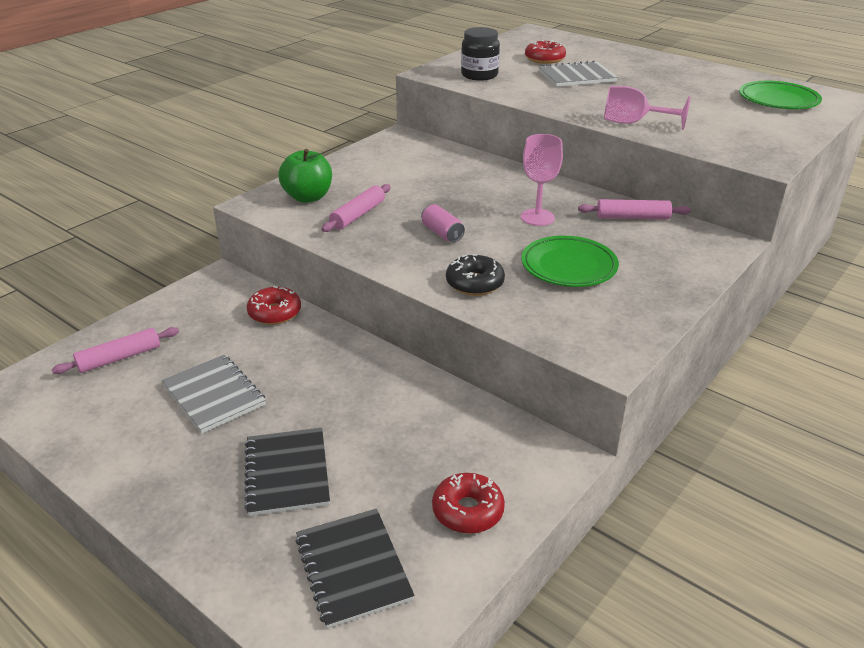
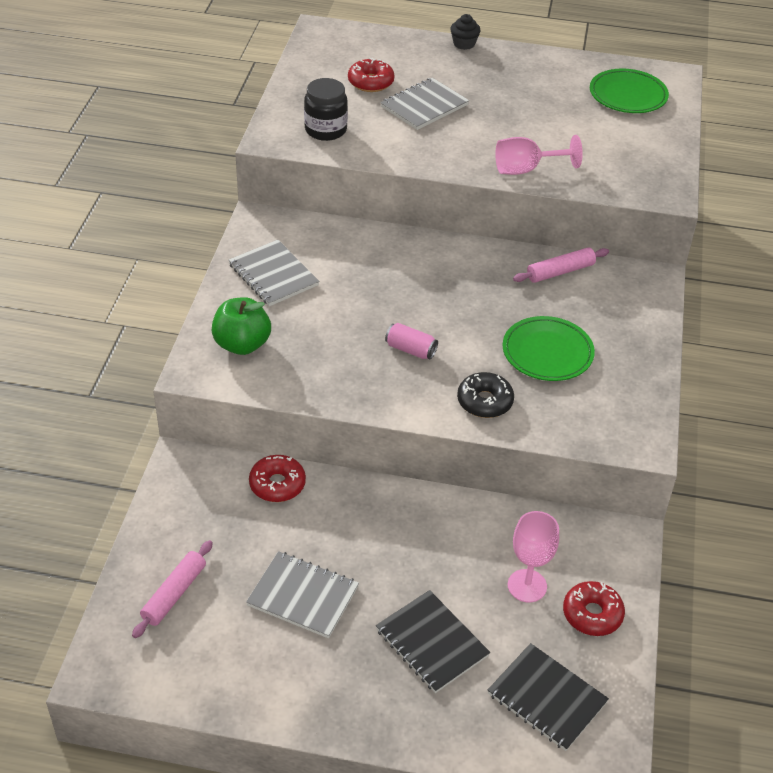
camera: 30 degrees left, 10 degrees up
pink rolling pin [322,184,391,232] -> none
pink goblet [521,134,563,226] -> pink goblet moved to [508,511,559,602]
none -> grey notebook [229,240,319,306]
none -> black cupcake [450,14,481,50]

